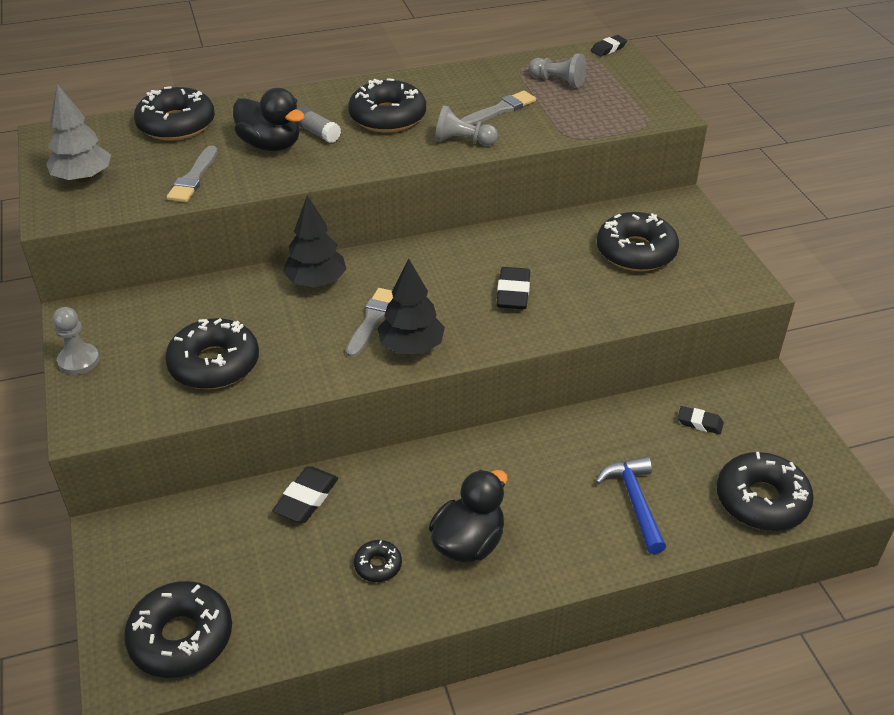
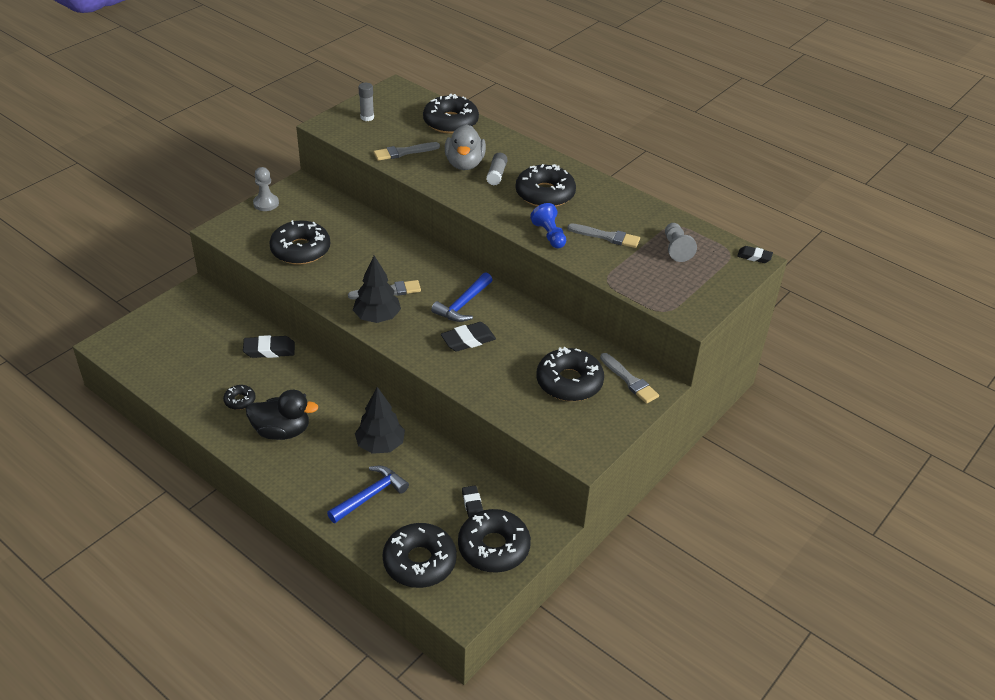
camera: 55 degrees right, 0 degrees up
grey tree [46,84,111,182] -> grey glue stick [358,83,374,121]
black donut [124,581,232,678] -> black donut moved to [458,509,531,573]
black duck [233,88,305,151] -> grey duck [445,124,486,170]
black tree [283,195,347,287] -> black tree moved to [355,387,405,454]
grey pawn [435,105,498,146] -> blue pawn [530,203,566,249]
none -> blue hammer [431,272,493,322]
none -> grey brush [600,353,659,404]

